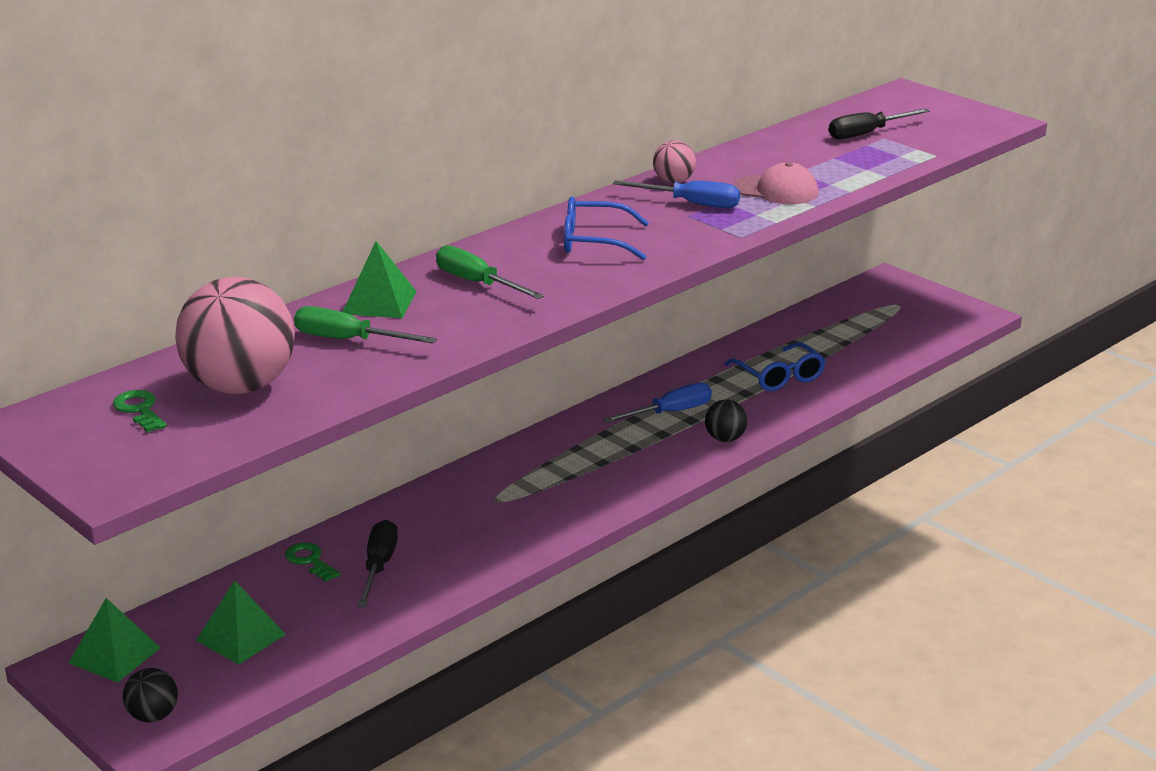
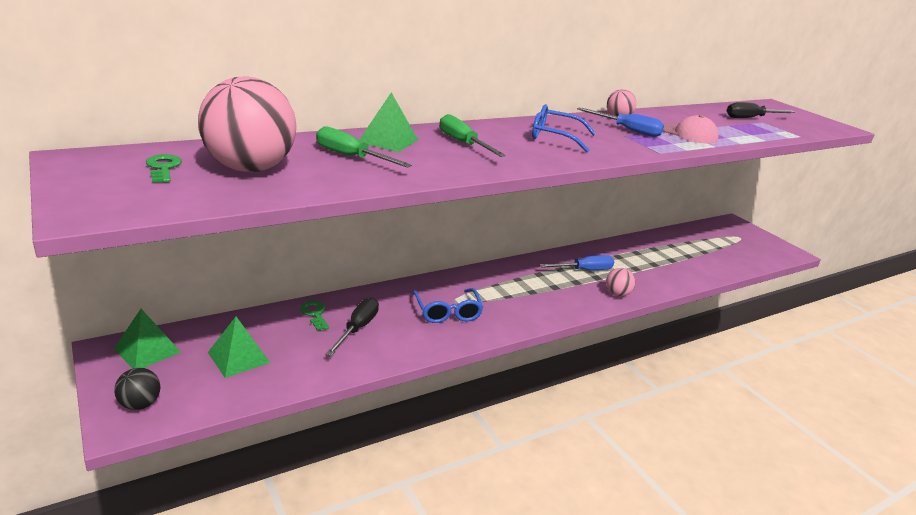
camera: 10 degrees right, 0 degrees up
black ball [705,399,748,442] -> pink ball [606,268,635,296]
blue glasses [724,342,825,391] -> blue glasses moved to [413,288,484,323]

